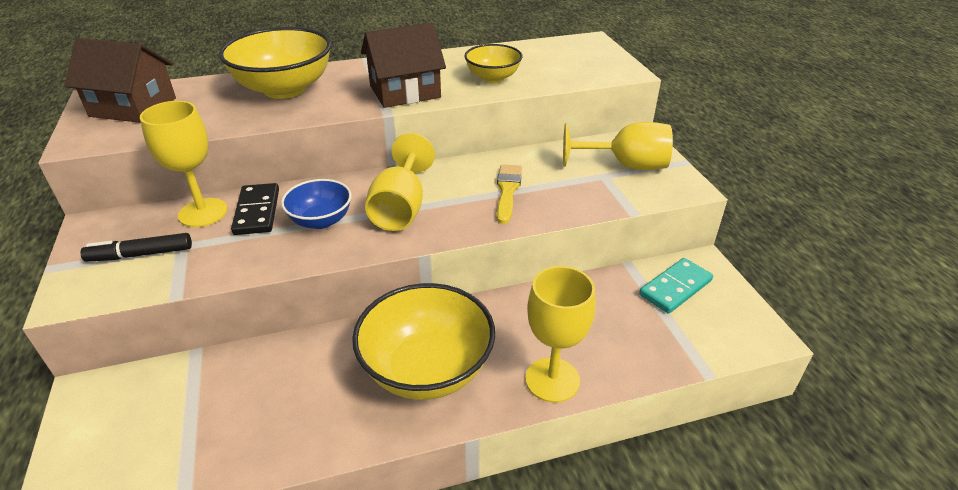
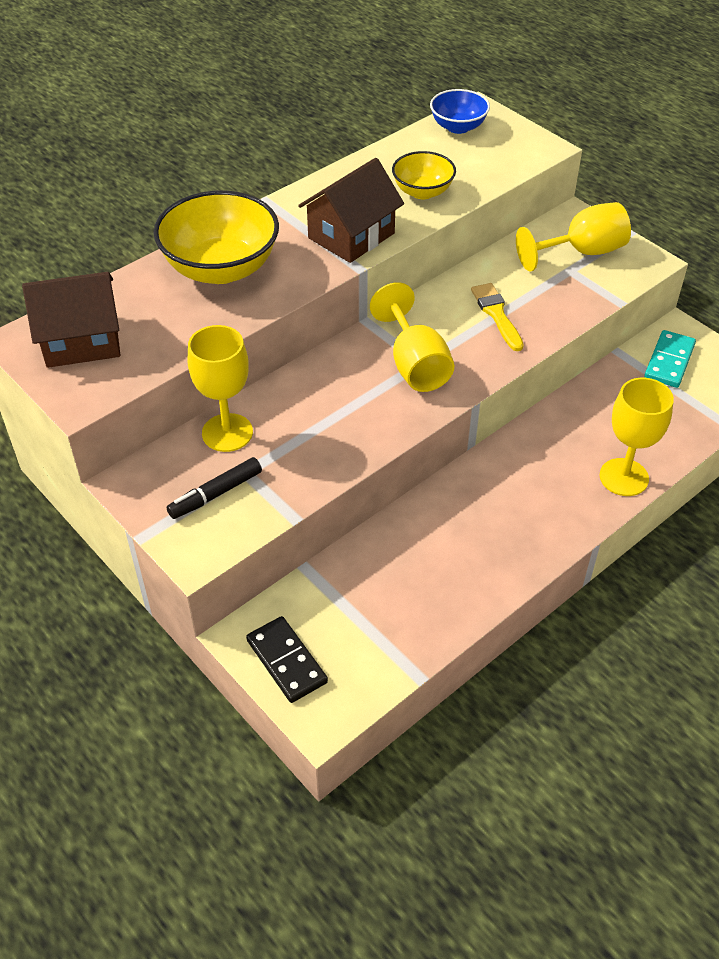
camera: 25 degrees left, 10 degrees up
black domino [231,183,279,235] -> black domino moved to [246,616,328,703]
blue bowl [281,179,352,229] -> blue bowl moved to [430,89,490,134]
yellow bowl [352,283,495,400] -> none

